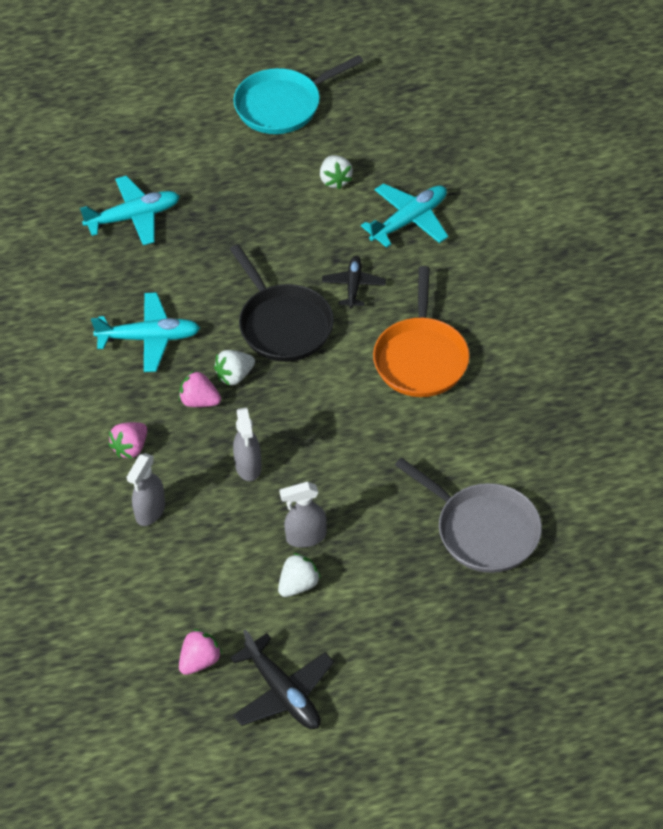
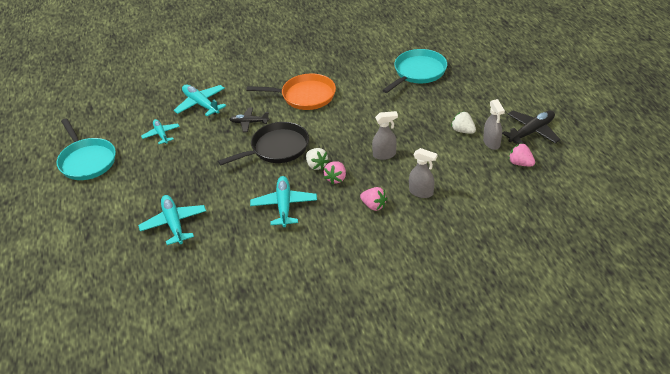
camera: 90 degrees left, 10 degrees down
grey spray bottle [279,482,327,548] -> grey spray bottle moved to [483,99,505,150]
white strawberry [320,155,353,189] -> turquoise plane [141,119,180,144]
grey pan [395,457,542,573] -> turquoise pan [382,49,447,93]

